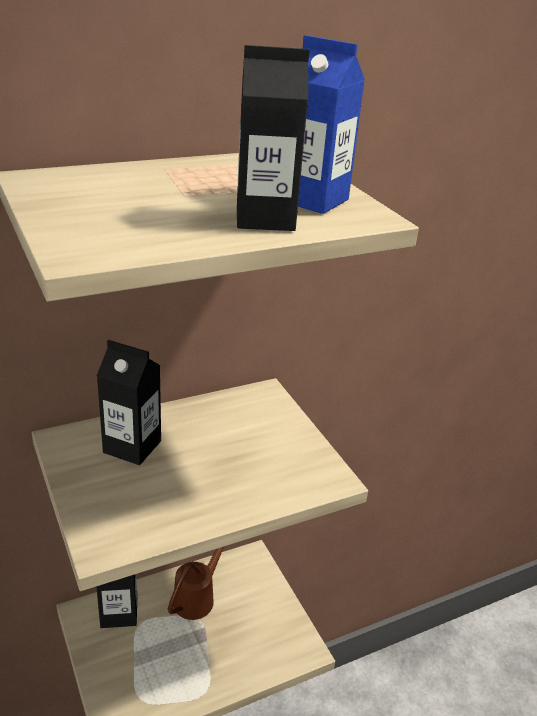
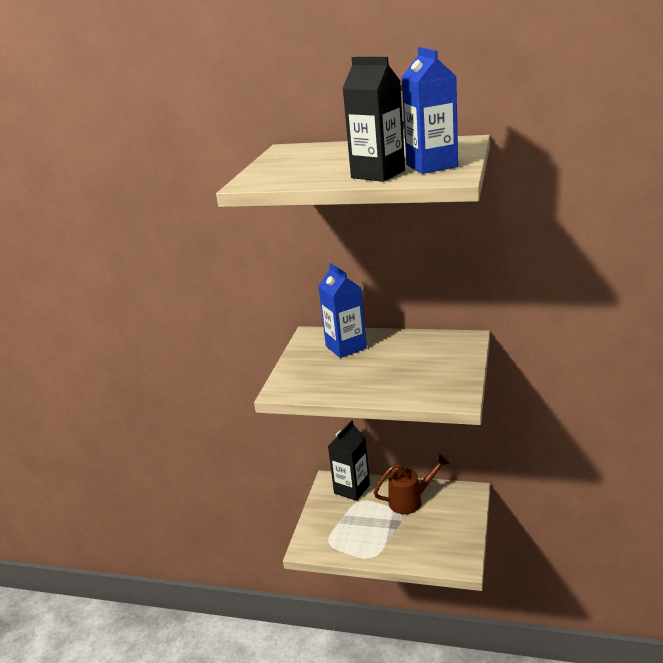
camera: 45 degrees right, 5 degrees down
black carton [97,340,161,465] -> blue carton [319,263,367,358]

